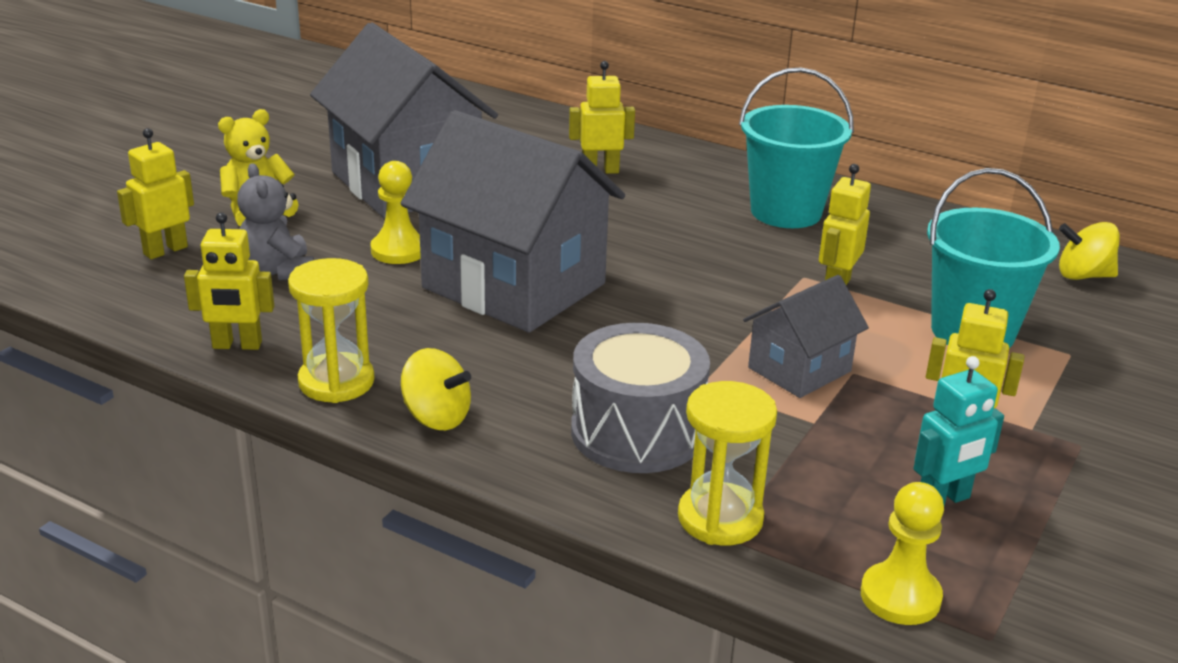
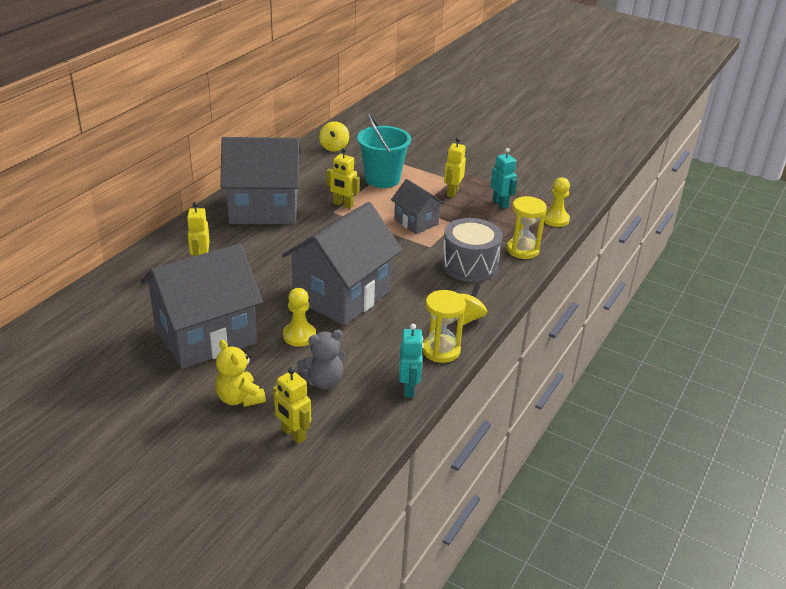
camera: 90 degrees left, 5 degrees up
yellow robot [184,212,274,350] -> turquoise robot [399,324,423,398]
turquoise bucket [739,68,854,228] -> grey house [220,137,301,224]

